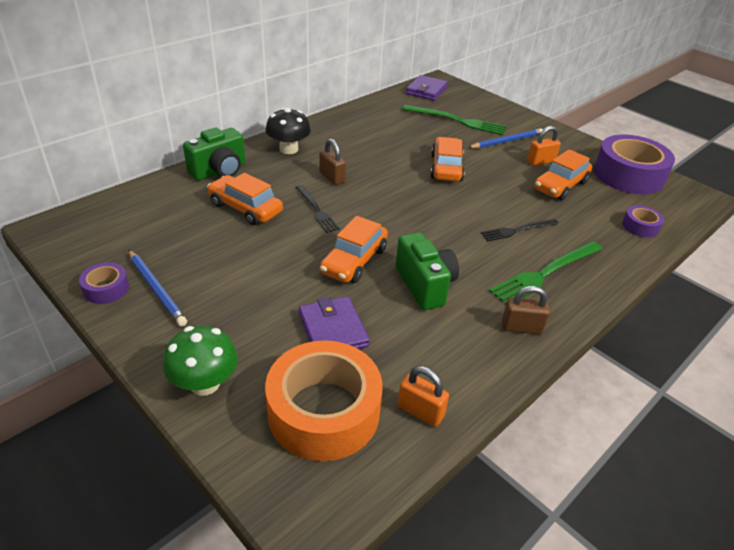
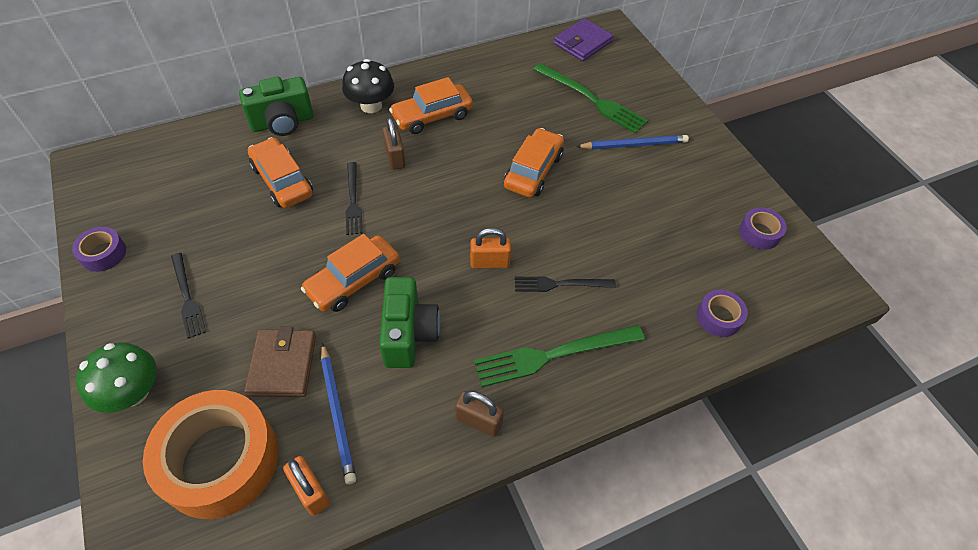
camera: 20 degrees right, 15 degrees up
blue pencil [129,250,187,326] -> blue pencil moved to [321,343,356,484]
purple wallet [299,296,370,349] -> brown wallet [244,327,316,397]
orange padlock [527,126,561,166] -> orange padlock moved to [470,228,511,268]
orange car [534,149,592,200] -> orange car moved to [389,77,473,134]
purple tape [594,134,675,194] -> purple tape [739,207,787,250], size x0.46
none -> black fork [171,253,206,339]

